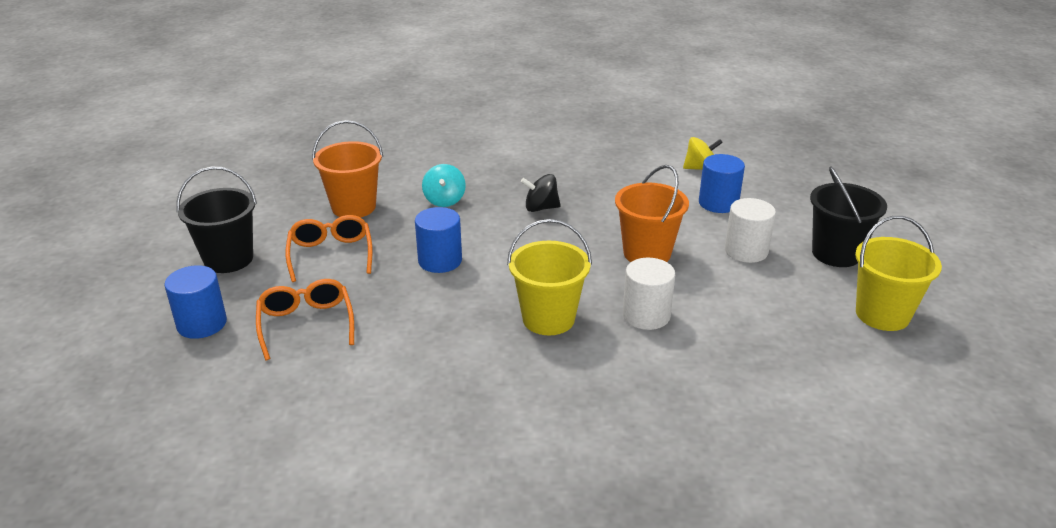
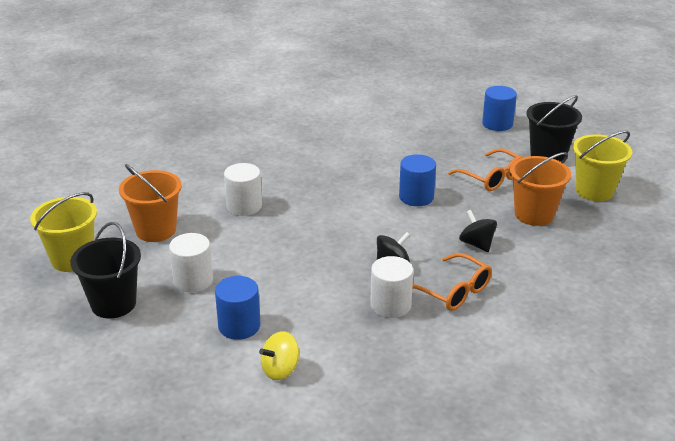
camera: 150 degrees right, 0 degrees up
orange glasses [256,279,354,360] -> orange glasses moved to [412,253,492,311]
turquoise spinning top [422,164,466,207] -> black spinning top [459,210,497,252]
yellow bucket [507,219,592,335] -> yellow bucket moved to [573,131,632,201]
orange bucket [615,165,689,262] -> orange bucket moved to [119,164,182,242]
none -> white cylinder [370,256,413,318]

